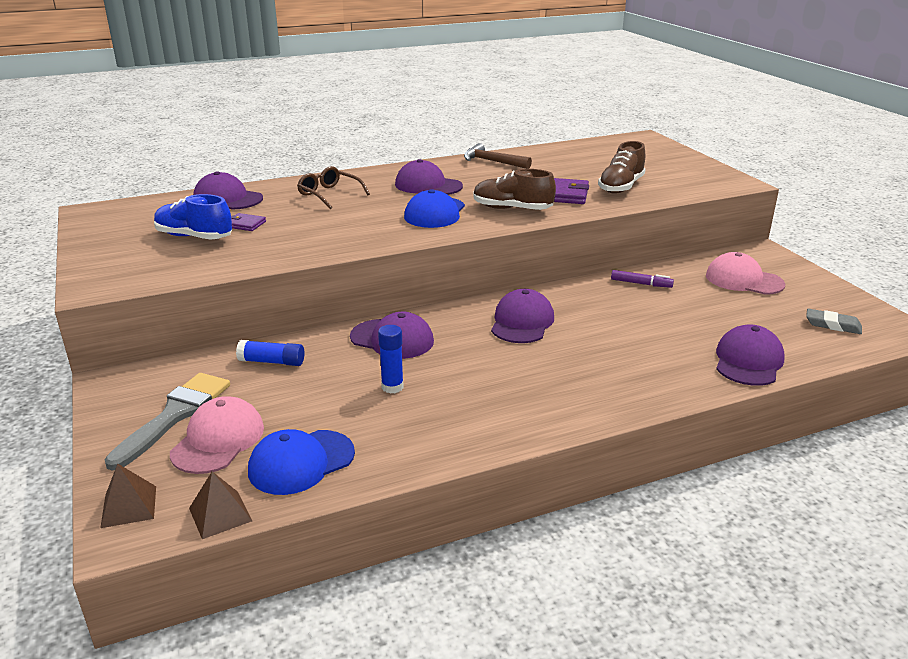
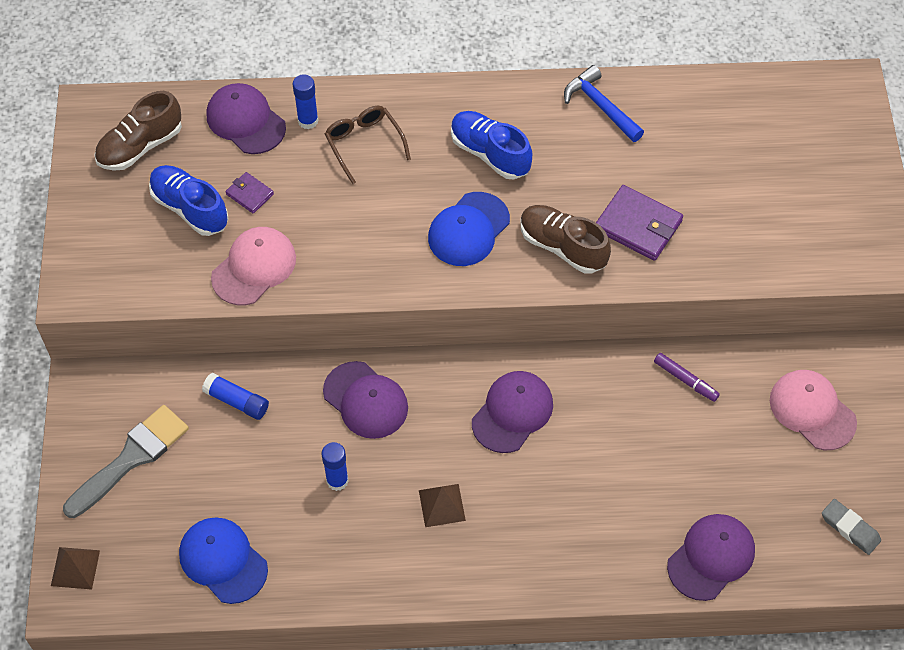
camera: 20 degrees right, 30 degrees up
pink cap [170,396,264,474] -> pink cap moved to [211,227,296,305]
brown pyramid [189,471,252,539] -> brown pyramid moved to [419,484,466,527]
blue cap [248,429,355,495] -> blue cap turned 60 degrees clockwise [179,518,268,604]
purple cap [395,159,463,195] -> blue shoe [451,111,532,179]
brown hammer [464,143,532,169] -> blue hammer [564,65,644,142]
brown shoe [598,141,645,194] -> brown shoe moved to [94,91,182,171]
none -> blue glue stick [292,74,319,129]

